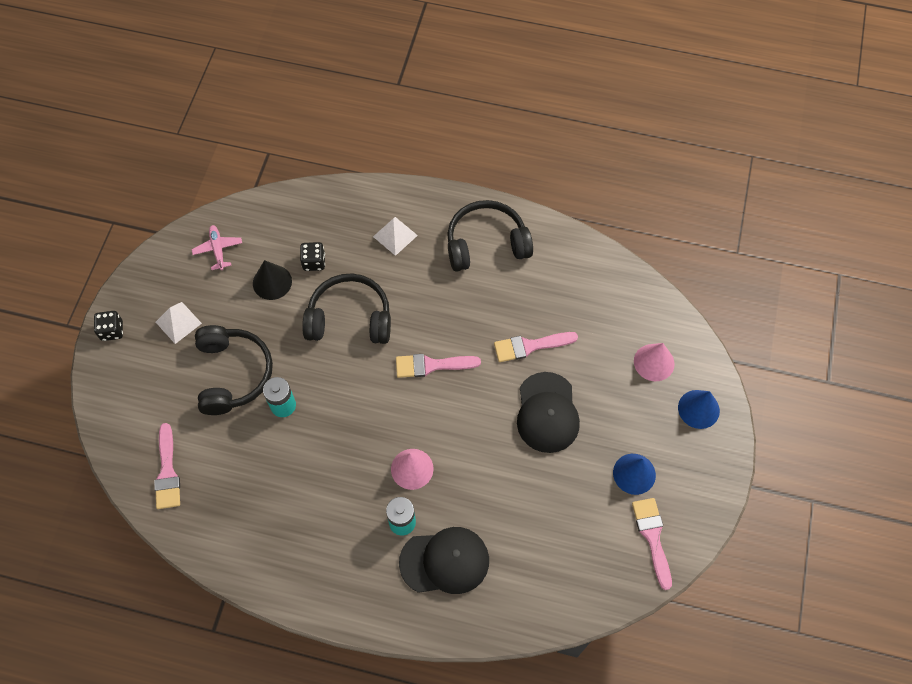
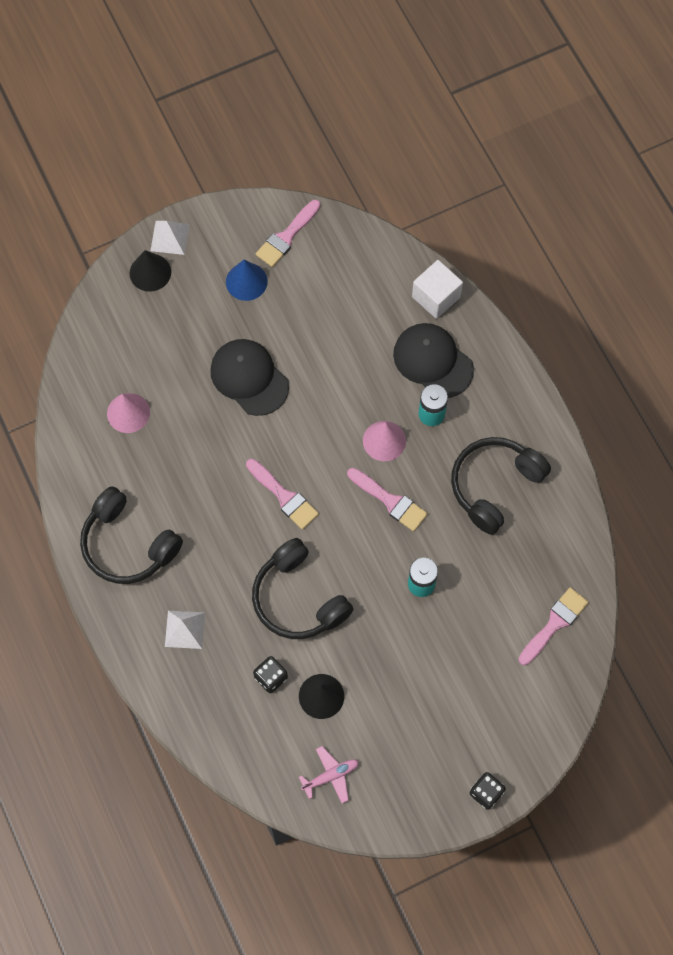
camera: 130 degrees left, 5 degrees up
white pyramid [156,302,202,344] -> white pyramid moved to [150,221,190,255]
pink plane [191,225,242,270] -> pink plane turned 150 degrees counterclockwise [299,746,359,803]
black headphones [195,325,273,415] -> black headphones moved to [451,437,551,535]
pink brush [494,332,578,362] -> pink brush moved to [347,468,428,532]
black cap [517,372,580,453] -> black cap turned 90 degrees counterclockwise [210,339,289,416]
pink cone [634,343,675,381] -> pink cone moved to [107,393,150,433]
blue cone [678,390,720,429] -> black cone [130,250,171,292]
none -> white cube [412,260,463,319]

